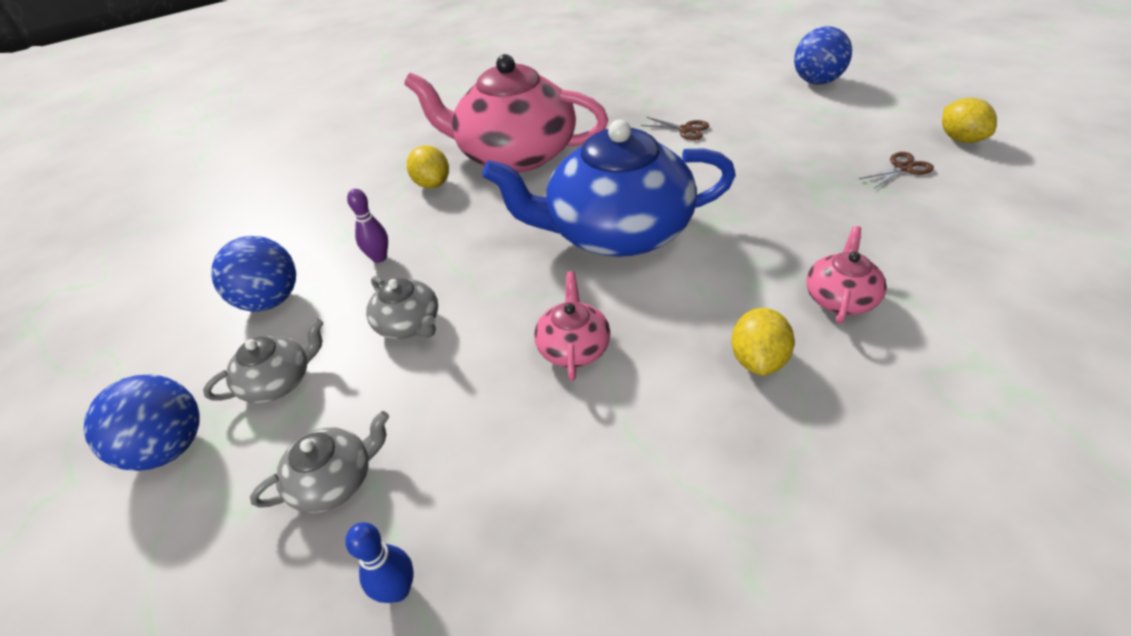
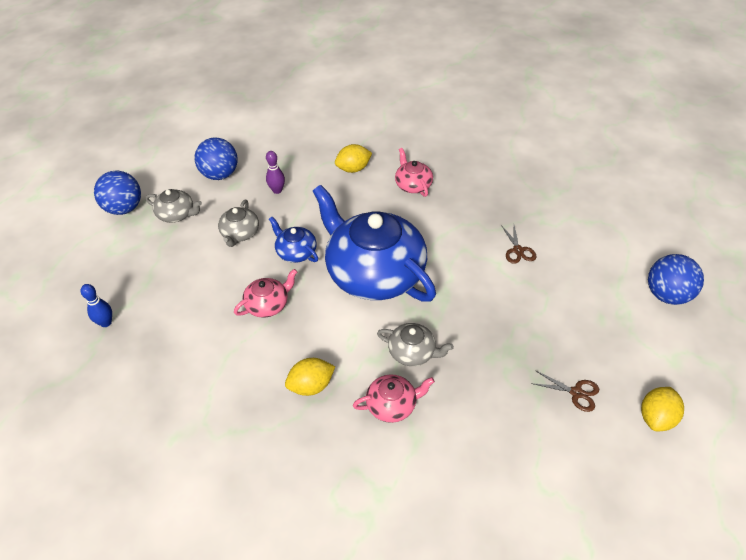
camera: 50 degrees right, 5 degrees up
grey teapot [250,411,389,513] -> grey teapot moved to [377,323,454,366]
pink teapot [404,54,608,173] -> pink teapot [395,148,433,197], size x0.43
yellow lemon [407,145,449,188] -> yellow lemon turned 45 degrees clockwise [335,144,372,173]
none -> blue teapot [269,217,318,263]

